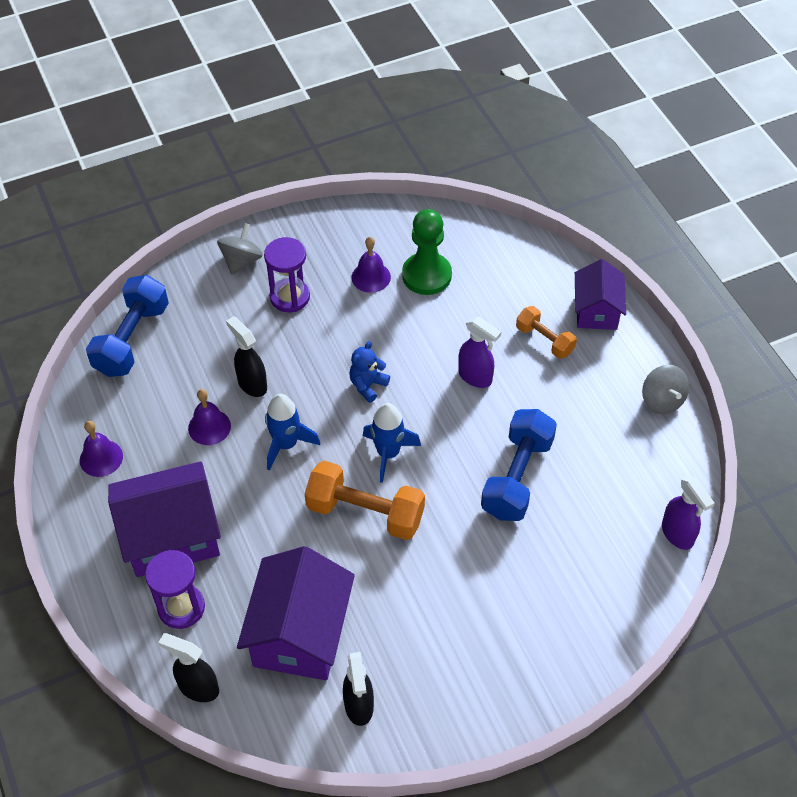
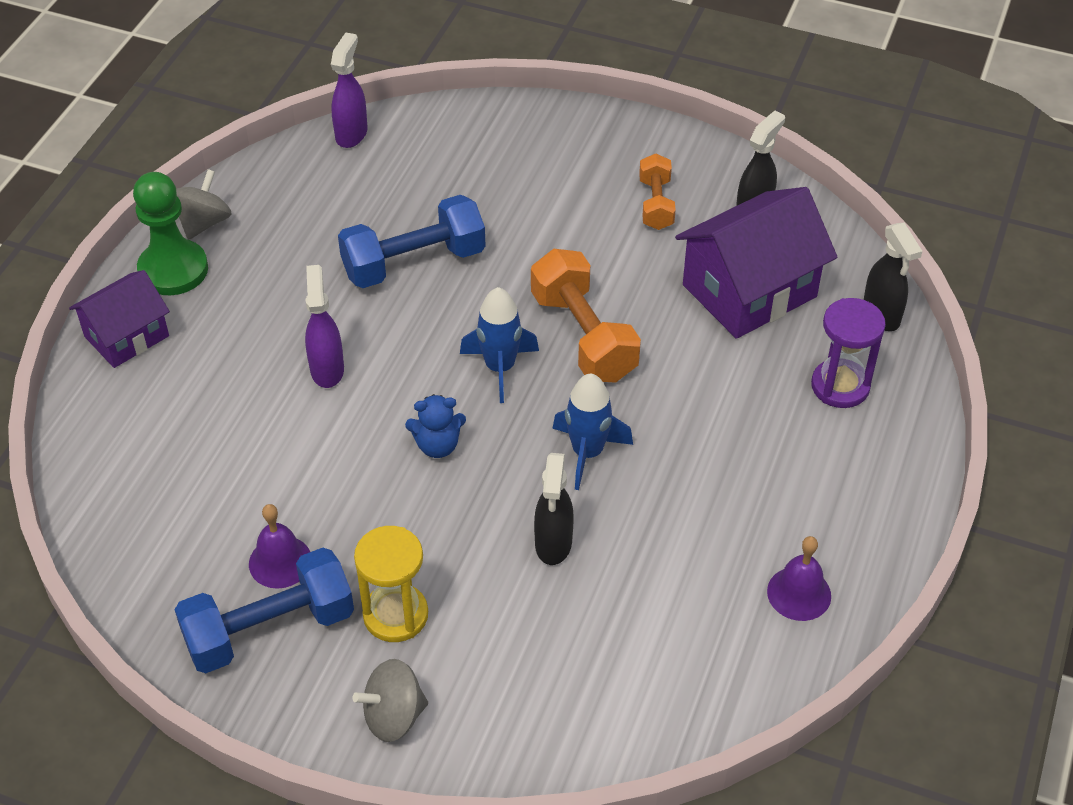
camera: 135 degrees left, 5 degrees down
blue dumbbell [86,275,169,377] -> blue dumbbell moved to [174,548,354,673]
purple house [108,461,221,577] -> none
purple bell [188,389,231,445] -> none
purple hourglass [264,237,310,312] -> yellow hourglass [354,526,428,642]
green pawn [402,209,452,295] -> green pawn moved to [133,172,208,295]
orange dumbbell [516,306,577,359] -> orange dumbbell moved to [639,153,676,230]

